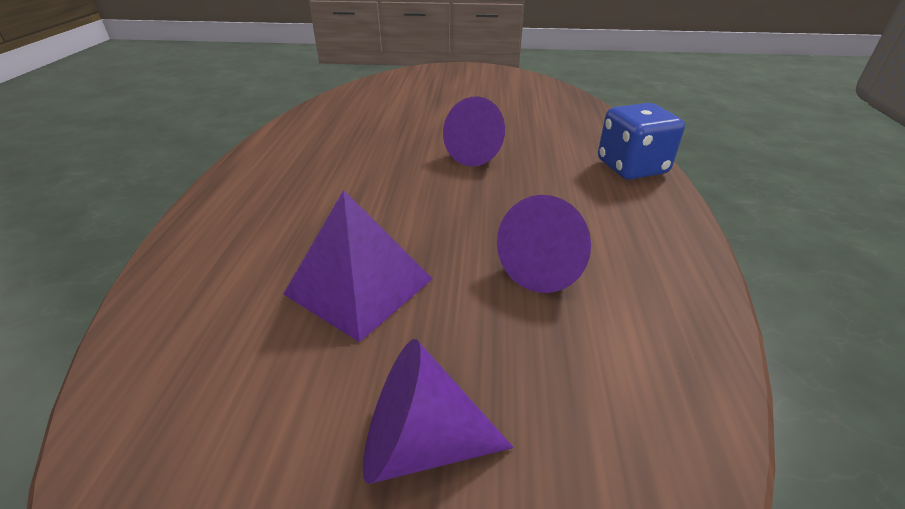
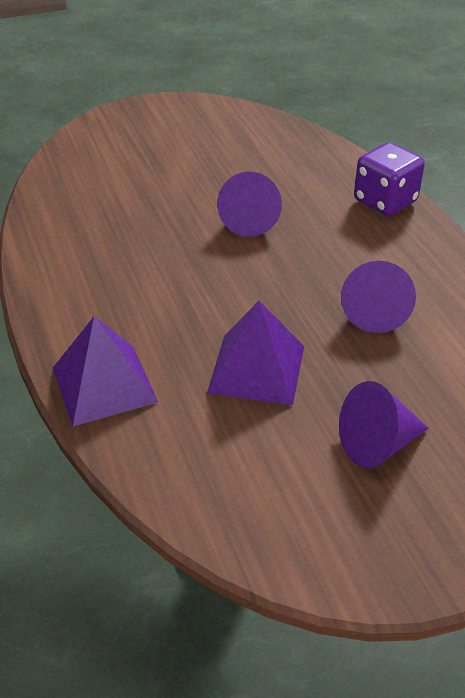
camera: 25 degrees left, 5 degrees up
blue dice [598,103,685,180] -> purple dice [354,143,425,216]
none -> purple pyramid [53,316,158,426]

